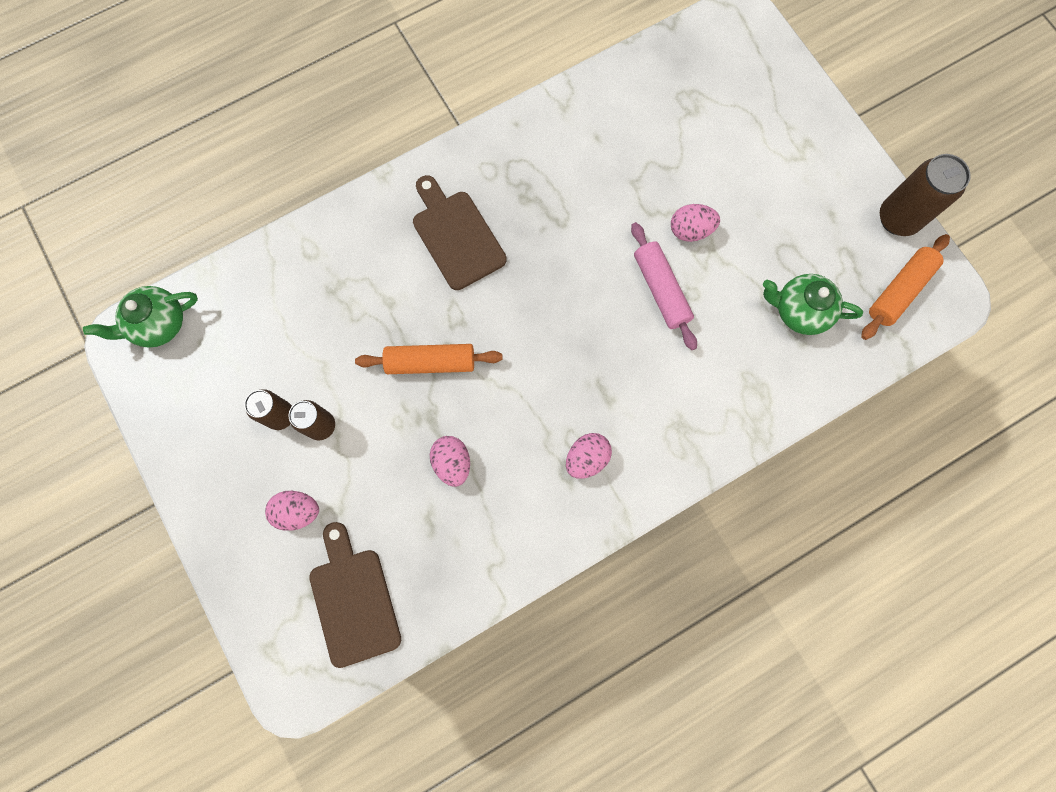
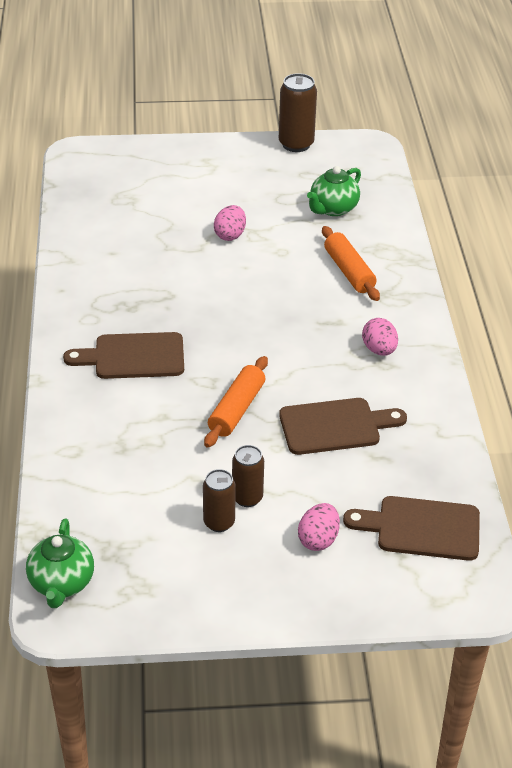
camera: 65 degrees left, 35 degrees down
pink egg [430,436,470,487] -> brown cutting board [279,398,407,455]
pink rolling pin [631,222,697,350] -> none
orange rolling pin [861,234,950,340] -> orange rolling pin moved to [322,226,380,301]

